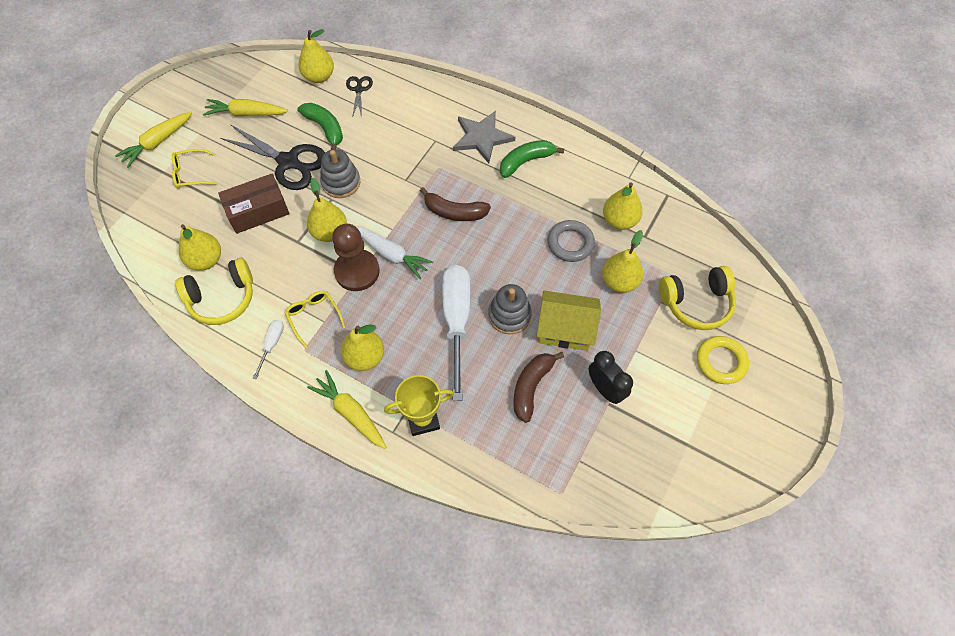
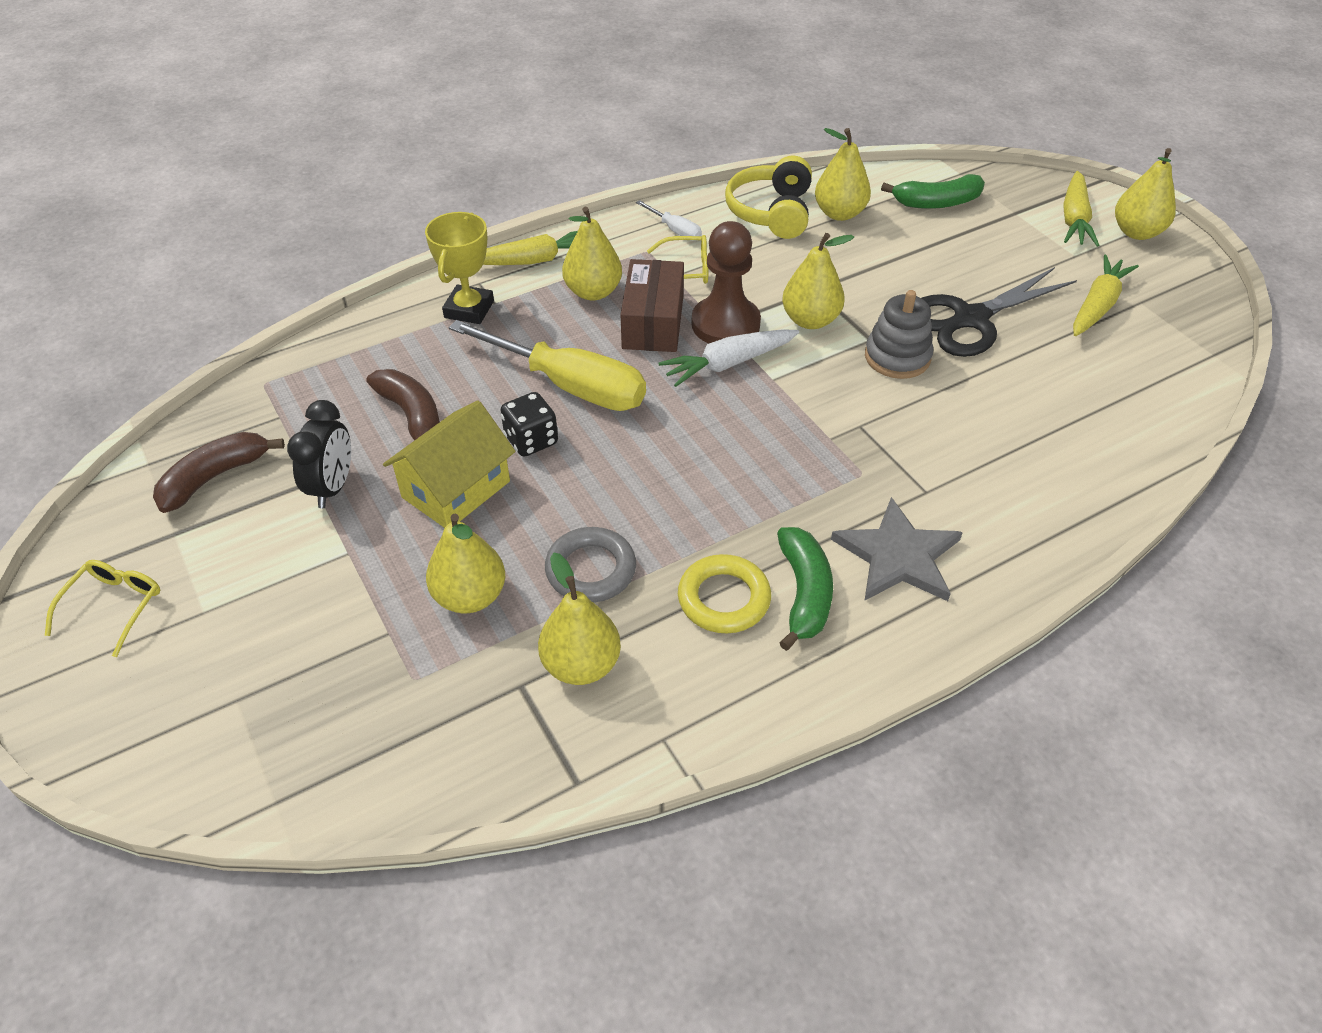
camera: 120 degrees right, 15 degrees down
yellow carrot [115,112,192,168] -> yellow carrot turned 150 degrees counterclockwise [1063,171,1100,247]
yellow glasses [172,149,217,189] -> yellow glasses moved to [45,560,160,657]
brown box [218,174,290,234] -> brown box moved to [620,259,684,352]
green banana [297,103,343,150] -> green banana moved to [881,174,985,209]
yellow pear [298,29,334,83] -> yellow pear moved to [1115,148,1176,240]
black scissors [346,76,373,118] -> none
brown banana [420,187,491,221] -> brown banana moved to [153,432,285,513]
white screwdriver [442,265,470,401] -> yellow screwdriver [449,320,646,411]
grey stacking toy [488,284,532,334] -> black dice [500,392,558,457]
black clock [589,351,633,404] -> black clock turned 75 degrees counterclockwise [287,400,351,508]
yellow headphones [659,266,736,330] -> none
yellow ring [697,336,749,384] -> yellow ring moved to [678,554,771,633]

